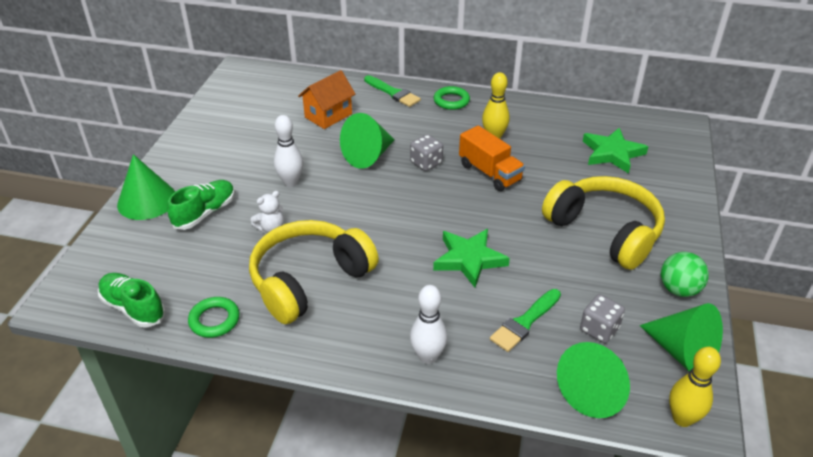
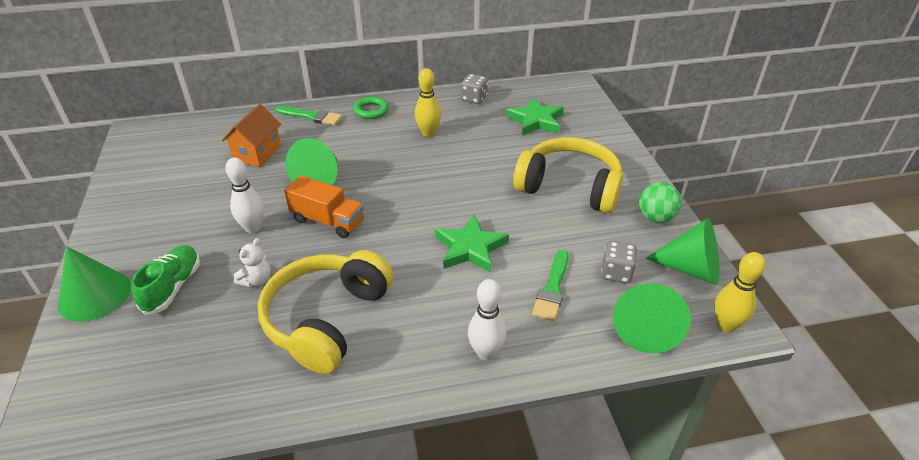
camera: 25 degrees left, 0 degrees up
green shoe [98,273,166,327] -> none
green ring [188,297,240,338] -> none
grey dice [410,134,443,171] -> grey dice moved to [461,74,488,104]
orange truck [459,125,525,191] -> orange truck moved to [284,175,364,238]

